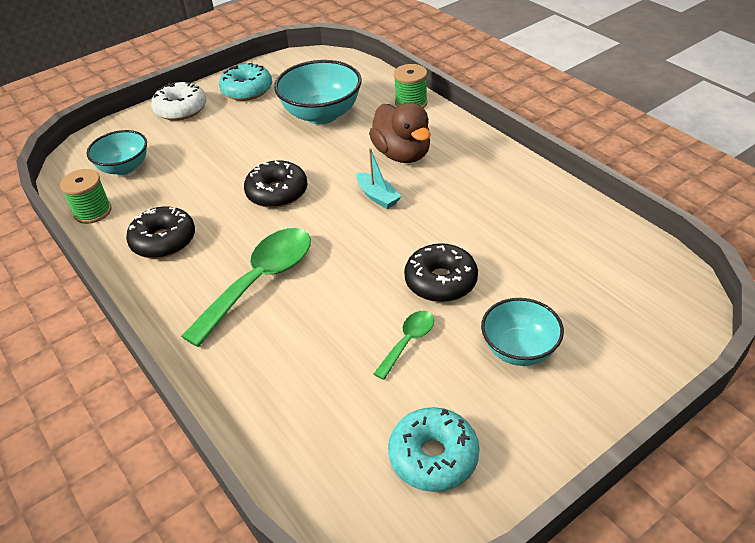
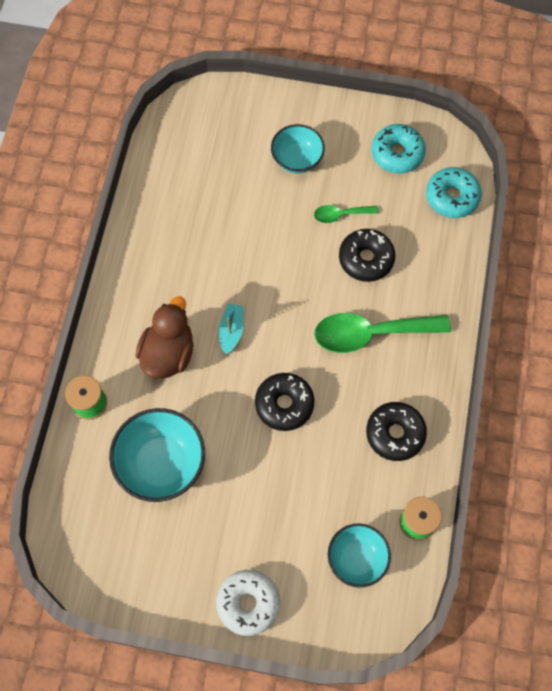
camera: 135 degrees left, 25 degrees up
turquoise donut [219,63,272,101] -> turquoise donut moved to [426,167,482,218]
black donut [404,243,478,302] -> black donut moved to [339,229,395,282]

